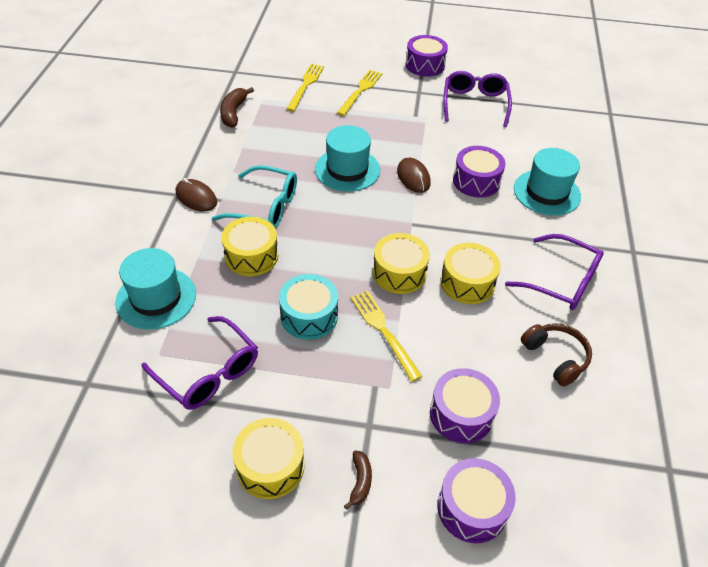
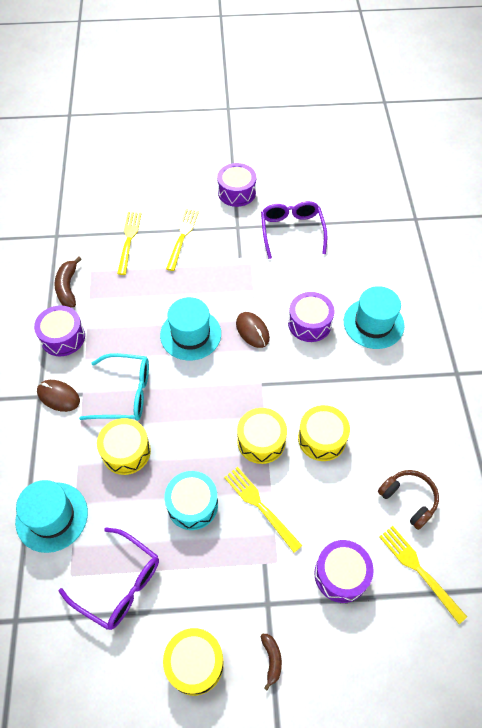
camera: 10 degrees left, 10 degrees up
purple drum [437,458,516,543] -> purple drum moved to [34,305,85,356]
purple glasses [505,234,604,310] -> none
none -> yellow fork [379,526,467,624]

